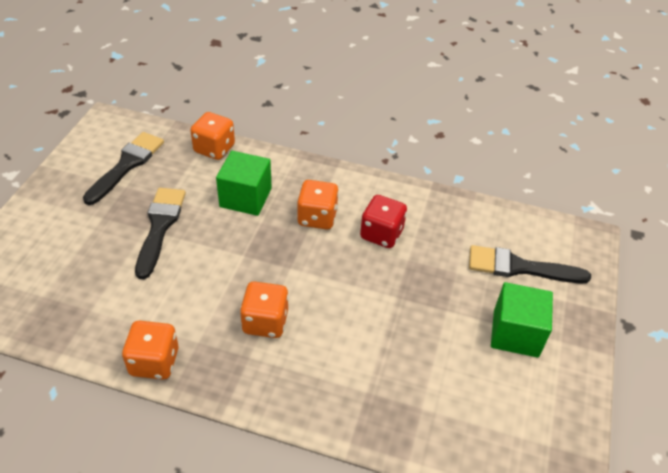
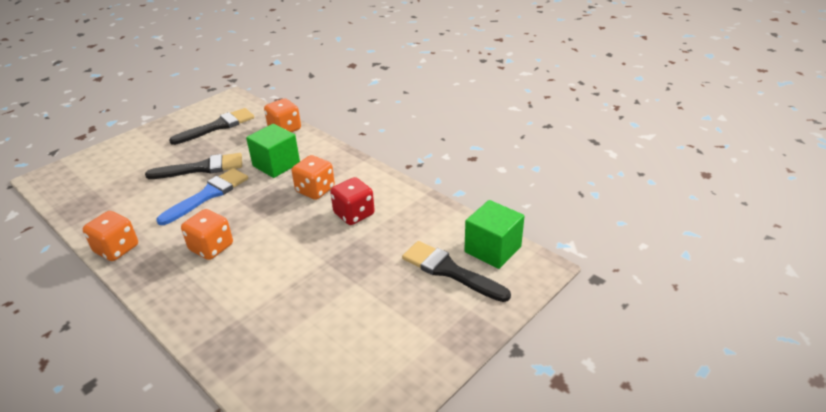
camera: 30 degrees right, 10 degrees down
black brush [135,188,186,279] -> black brush turned 45 degrees clockwise [145,153,242,179]
green cube [491,282,553,358] -> green cube moved to [464,200,525,269]
none -> blue brush [156,168,248,225]

